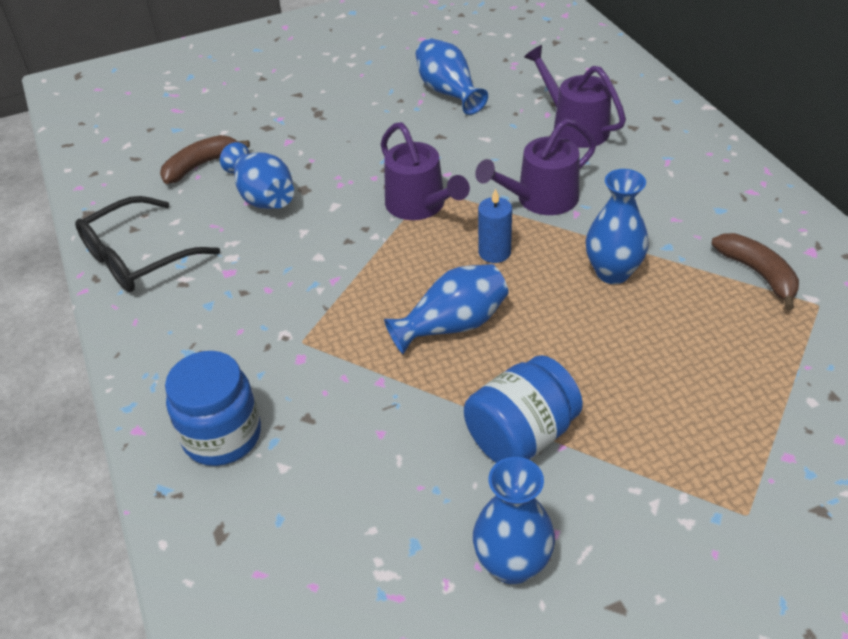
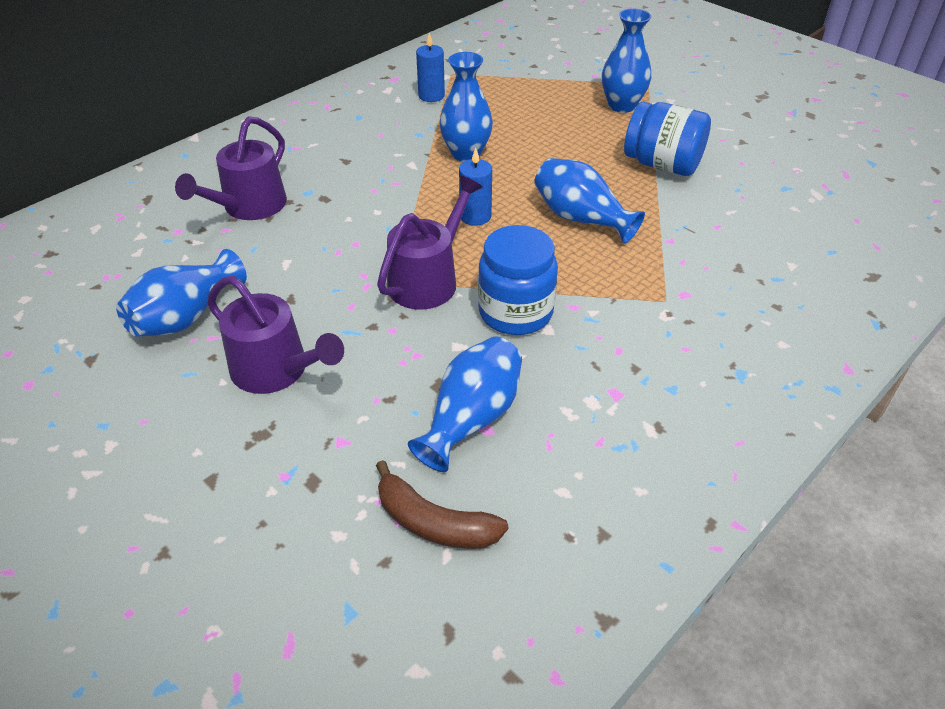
camera: 115 degrees left, 0 degrees up
black glasses [75,196,220,292] -> none
blue jar [165,351,261,466] -> blue jar moved to [478,225,558,335]
blue vase [473,457,555,584] -> blue vase moved to [602,9,652,113]
purple watering can [475,118,596,215] -> purple watering can moved to [207,276,344,394]
brown banana [711,233,799,310] -> blue candle [416,33,445,102]

